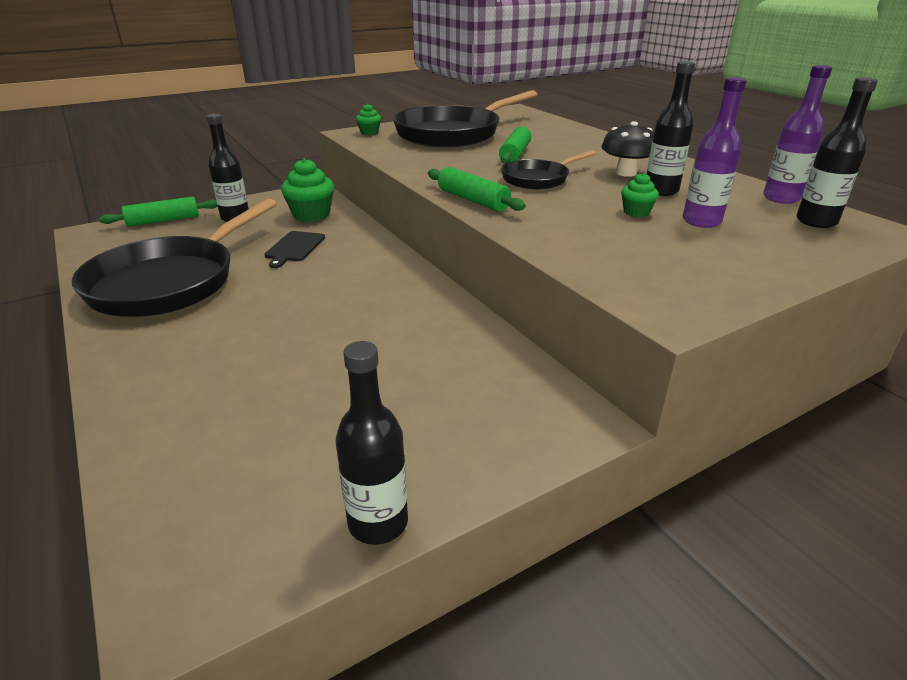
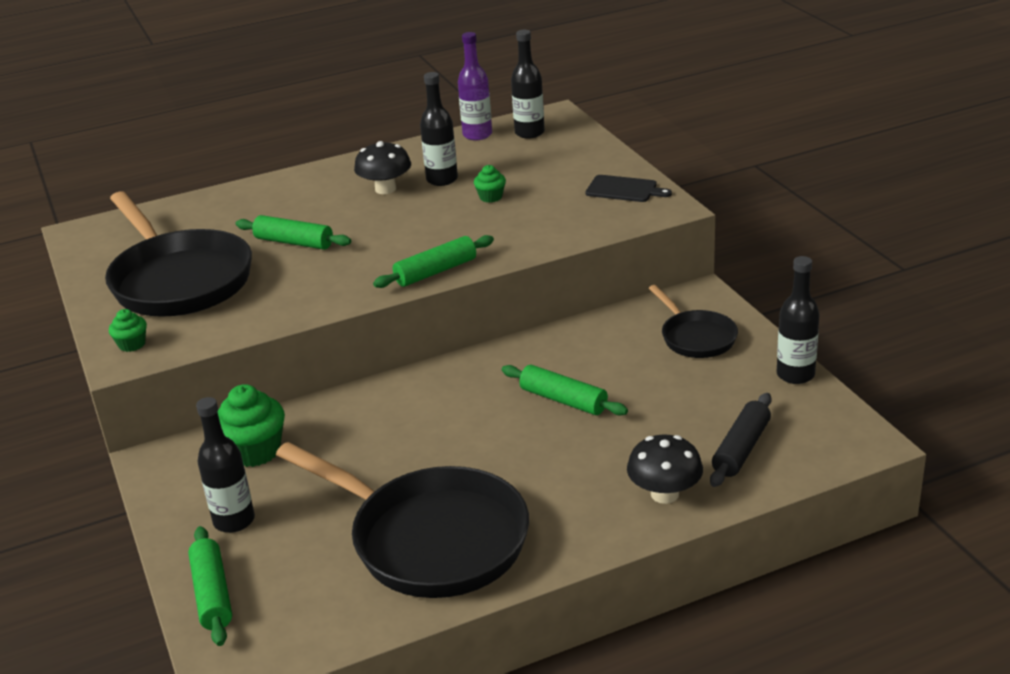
camera: 80 degrees left, 0 degrees up
black cutting board [265,231,325,268] -> black cutting board moved to [585,175,672,202]
black pan [501,150,596,189] -> black pan moved to [649,285,738,358]
purple bottle [683,77,747,228] -> none
none -> green rolling pin [502,365,628,415]
none -> black mushroom [627,435,703,504]
none -> black rolling pin [710,393,772,487]

